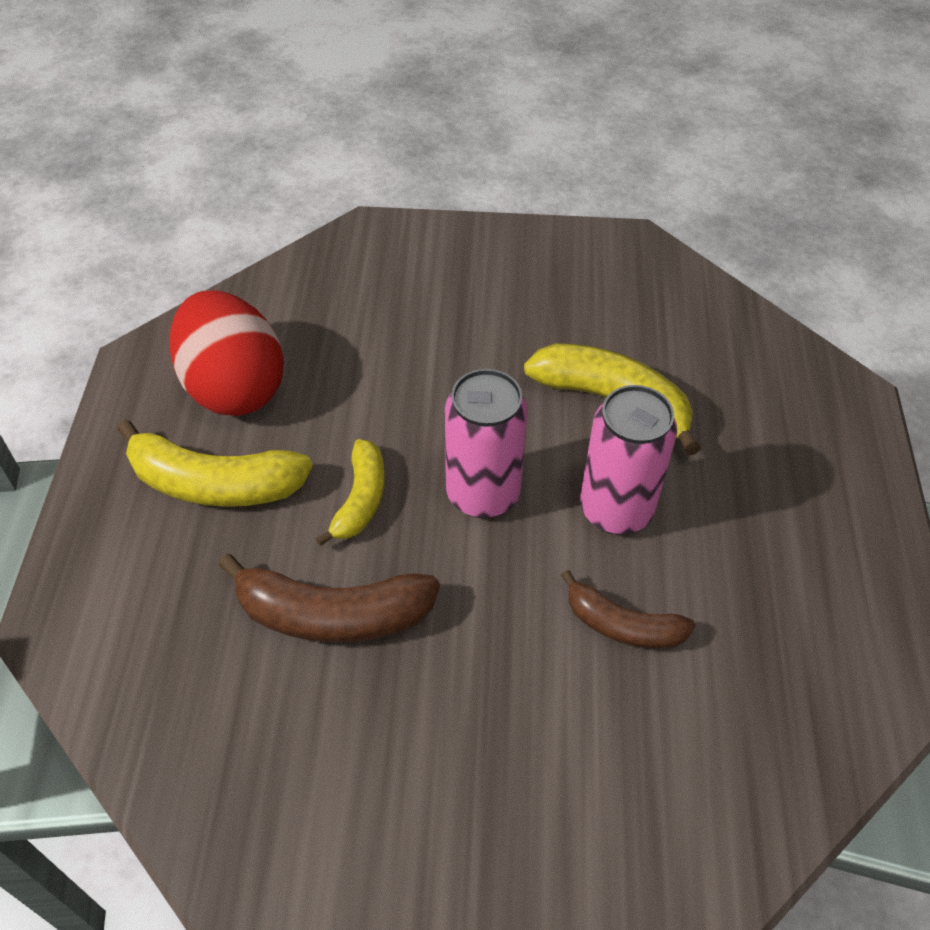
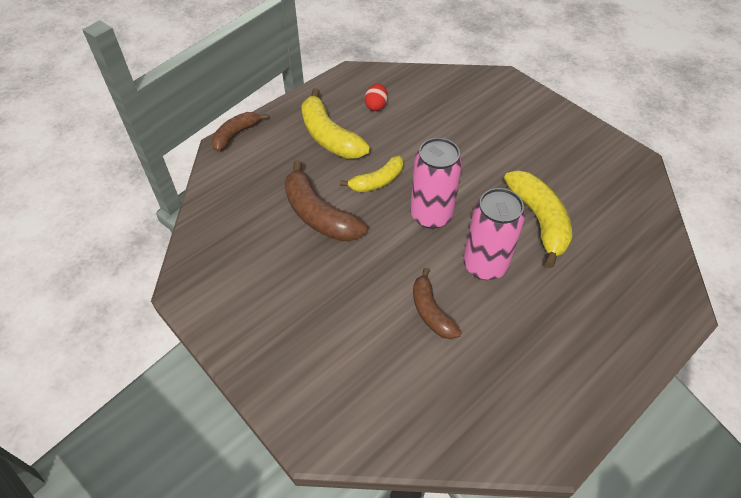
camera: 45 degrees right, 0 degrees up
red egg [170,290,284,416] -> red egg [365,84,388,111], size x0.42
none -> brown banana [212,112,268,152]

